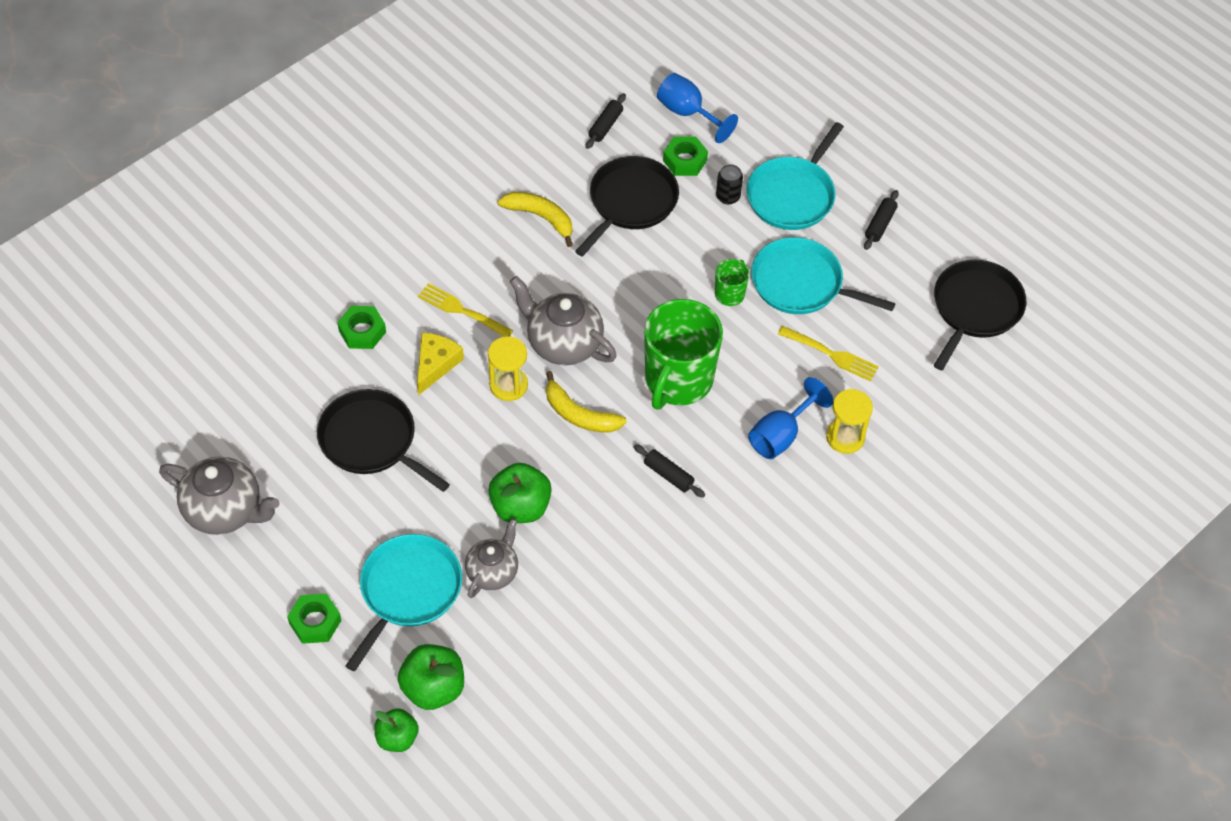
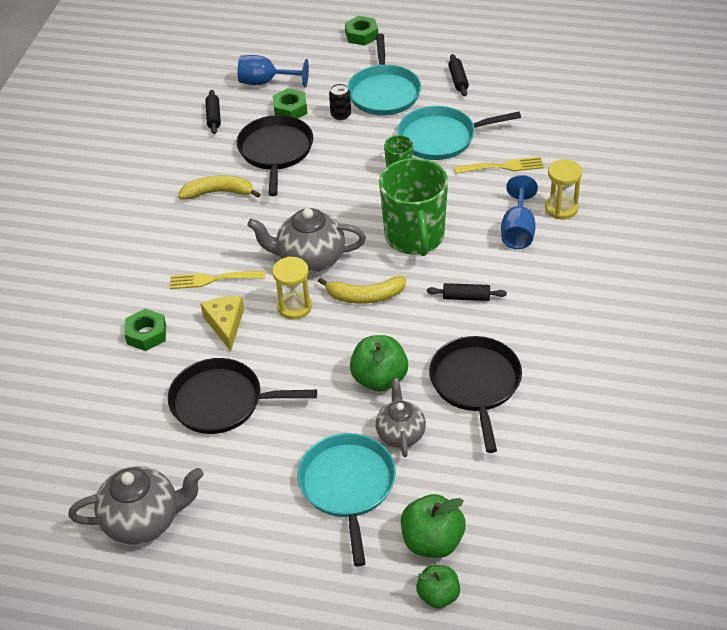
camera: 30 degrees left, 10 degrees down
green nut [287,594,342,644] -> green nut moved to [345,16,378,46]
black pan [934,260,1026,370] -> black pan moved to [429,336,522,453]

